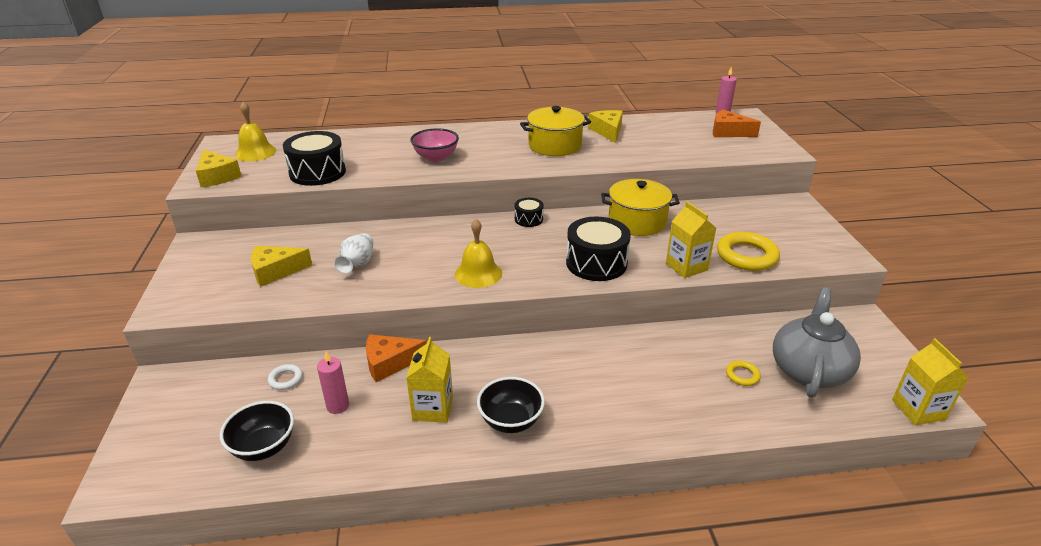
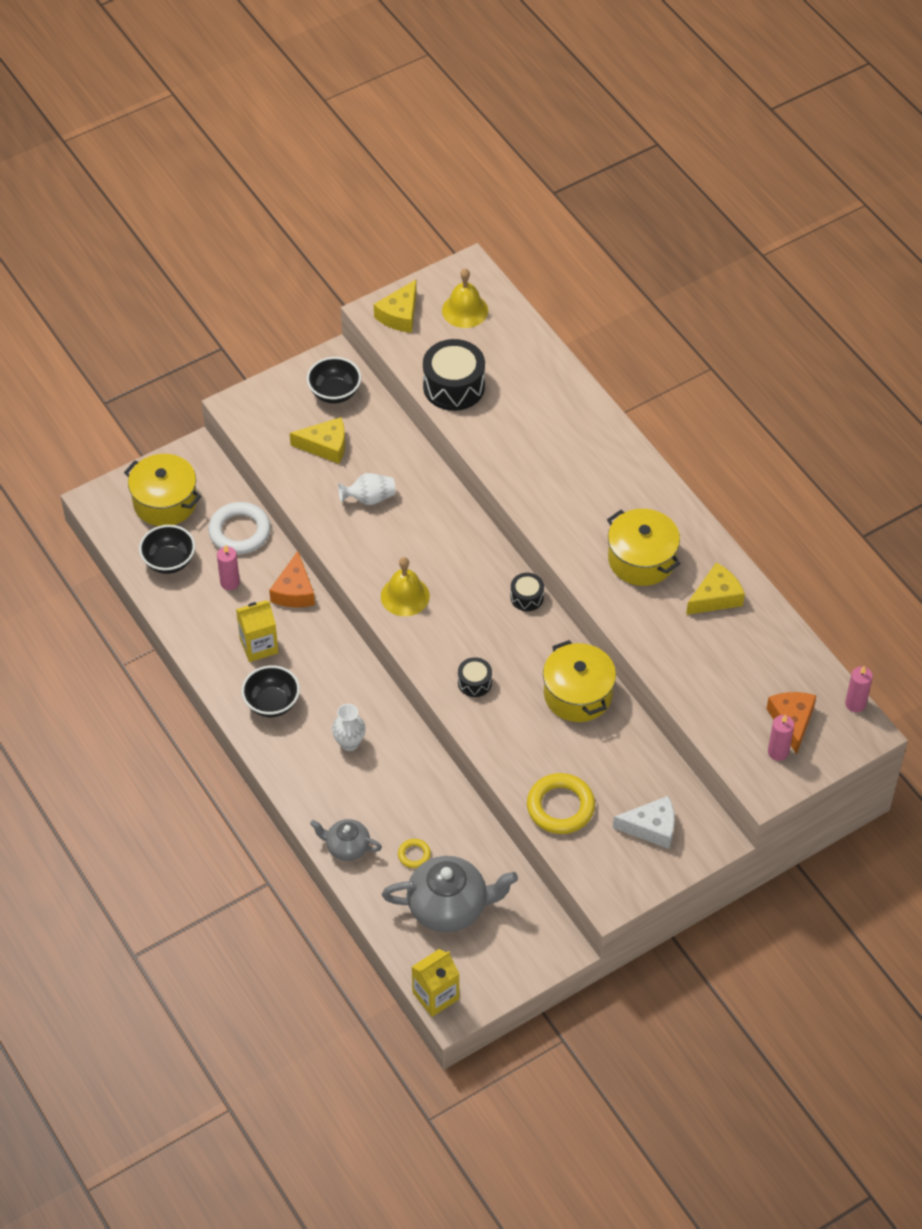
camera: 65 degrees right, 20 degrees up
yellow cheese [251,246,312,287] -> yellow cheese turned 135 degrees clockwise [290,417,345,464]
white ring [268,364,303,390] -> white ring [208,502,271,554], size x2.05
orange cheese [366,334,427,382] -> orange cheese turned 135 degrees counterclockwise [269,551,315,608]
pink bowl [410,128,459,162] -> none
black drum [566,216,631,281] -> black drum [458,657,492,697], size x0.52
yellow carton [666,201,716,278] -> none
none -> yellow pot [124,454,201,526]
none -> black bowl [307,357,361,404]
none -> grey teapot [310,819,382,861]
none -> white vase [332,704,366,751]
none -> white cheese [613,796,675,849]
none -> pink candle [768,714,794,761]

